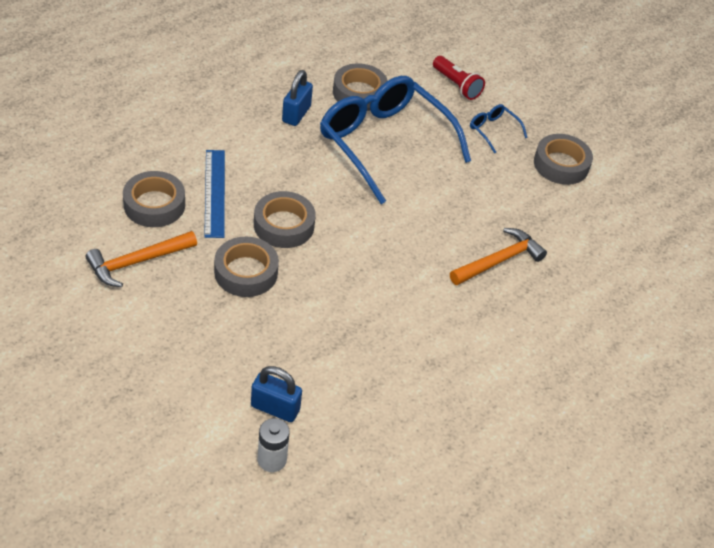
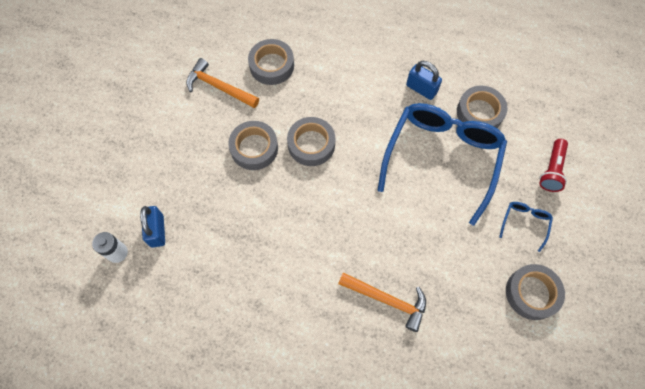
camera: 65 degrees right, 20 degrees up
blue ruler [204,150,225,238] -> none
blue padlock [282,70,313,126] -> blue padlock turned 45 degrees clockwise [406,61,442,100]

